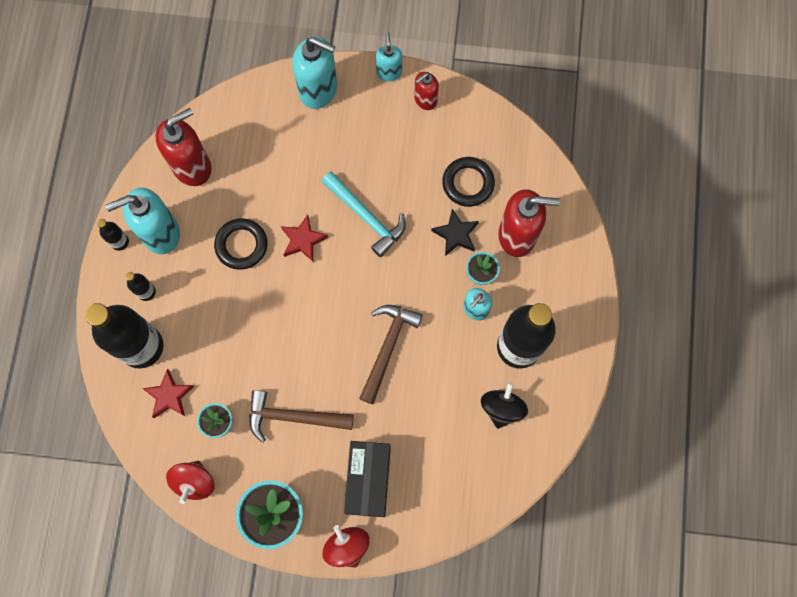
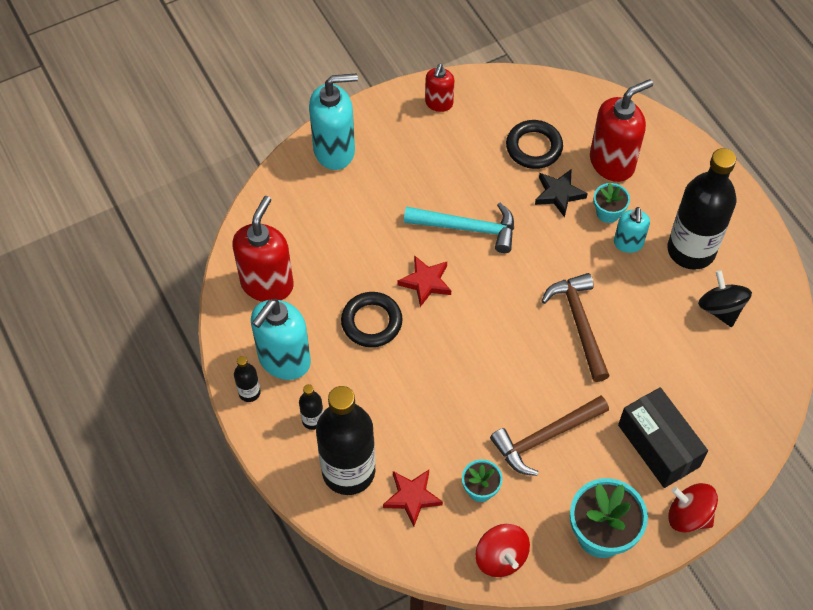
camera: 35 degrees left, 15 degrees down
turquoise soap dispenser [376,32,402,81] -> none

